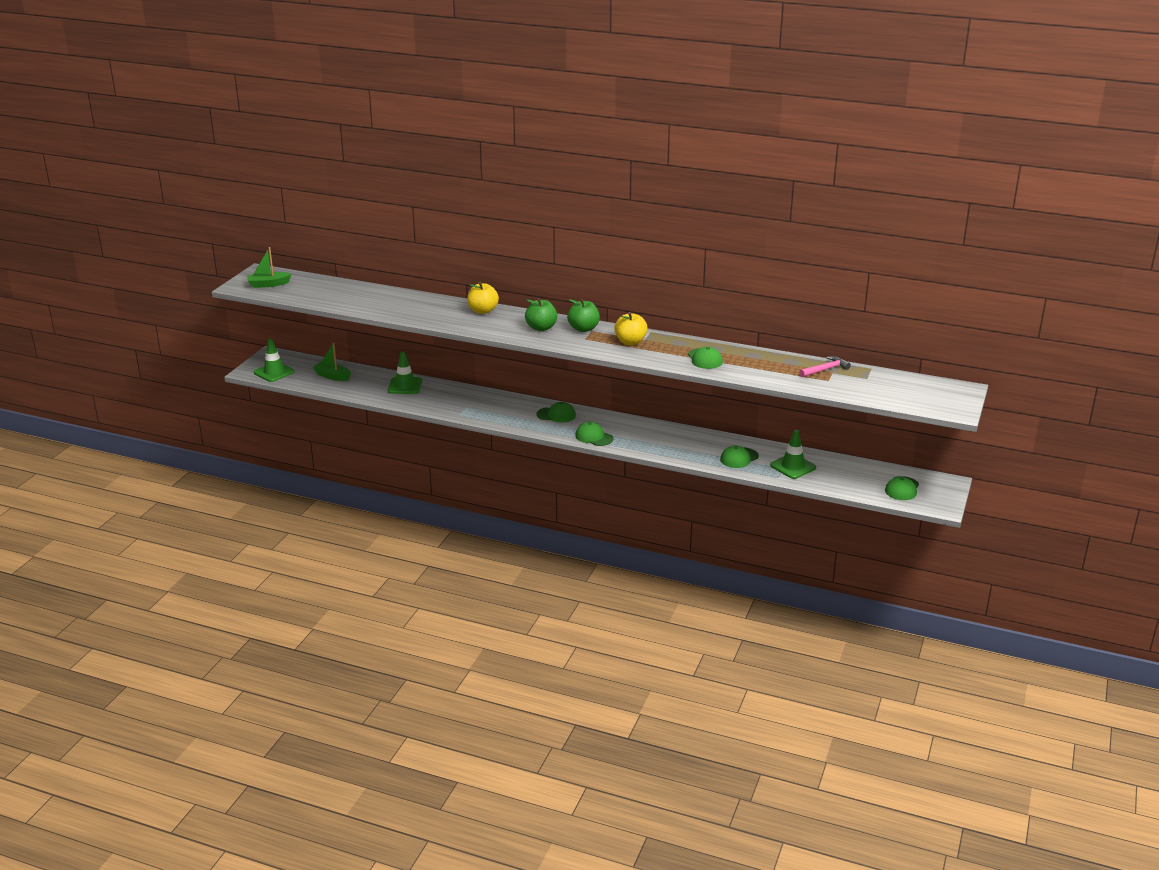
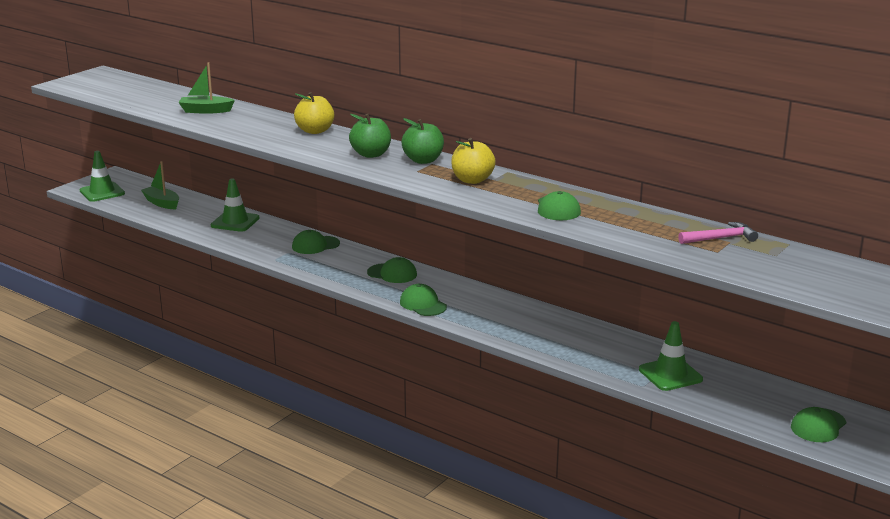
camera: 15 degrees right, 5 degrees down
green boat [247,247,292,288] -> green boat moved to [178,63,235,114]
green cap [720,446,759,468] -> green cap moved to [292,230,340,254]

